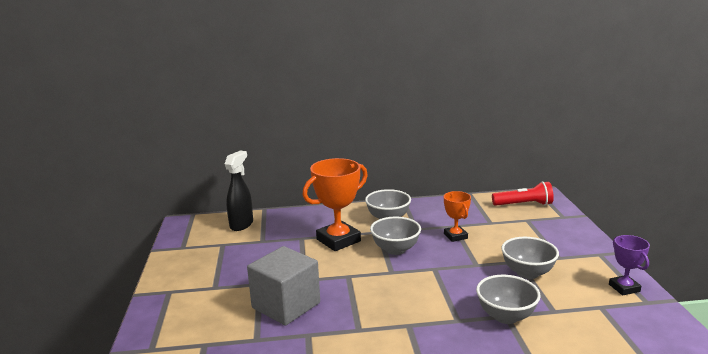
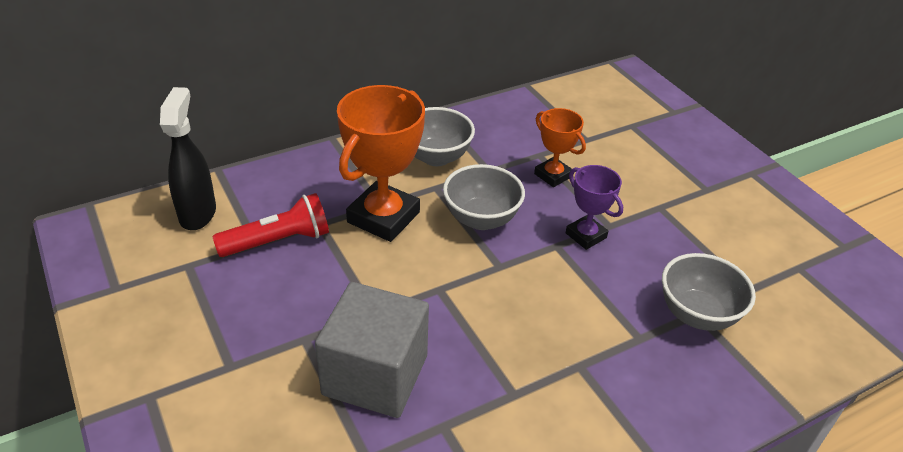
camera: 25 degrees left, 20 degrees up
red flashlight [492,181,554,206] -> red flashlight moved to [212,193,329,257]
grey bowl [501,237,559,279] -> none
purple trophy [609,235,650,295] -> purple trophy moved to [566,165,623,250]

